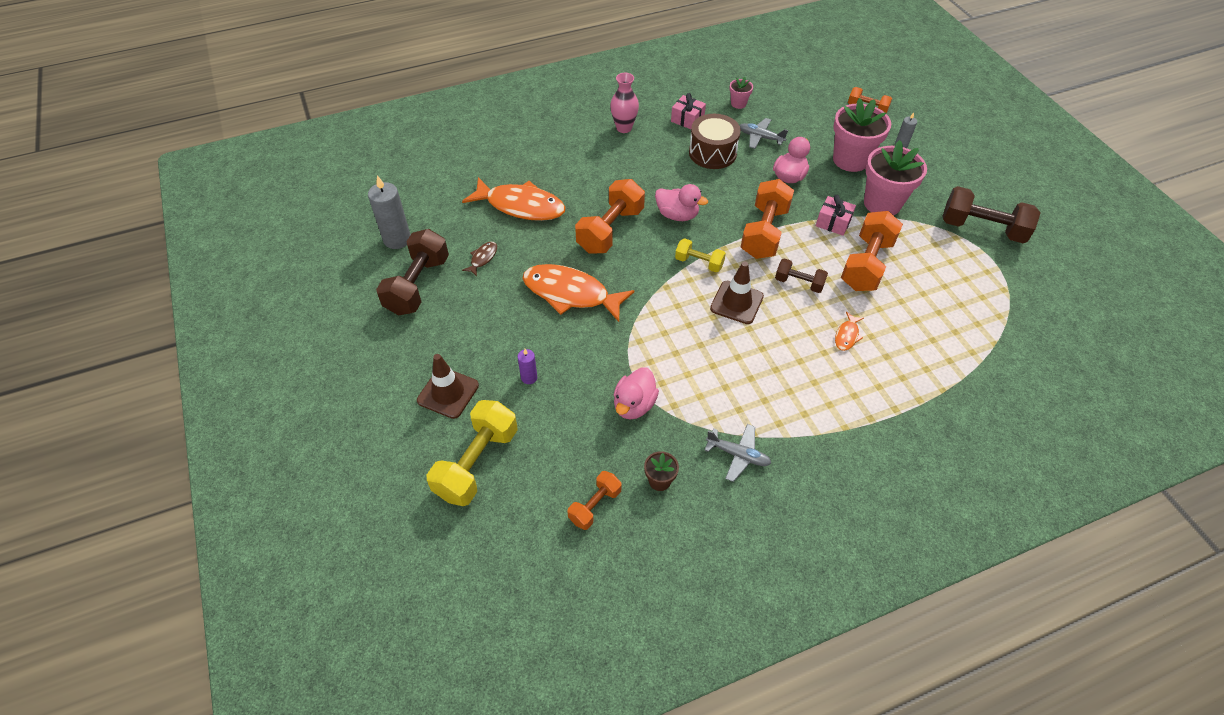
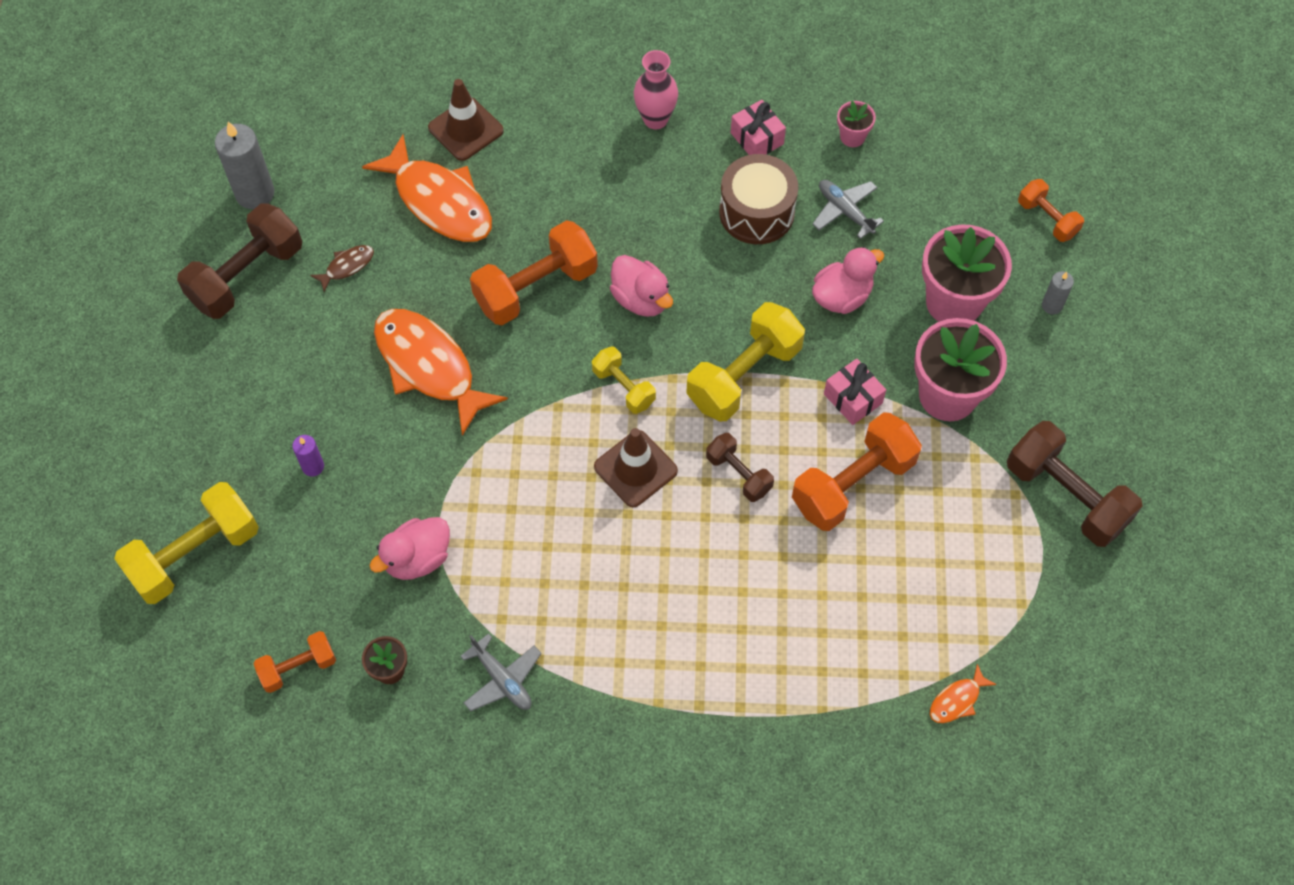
camera: 25 degrees right, 10 degrees up
brown traffic cone [417,354,479,419] -> brown traffic cone moved to [428,79,504,161]
orange dumbbell [741,179,794,259] -> yellow dumbbell [686,302,805,421]
orange fish [835,312,864,351] -> orange fish moved to [930,664,997,723]

